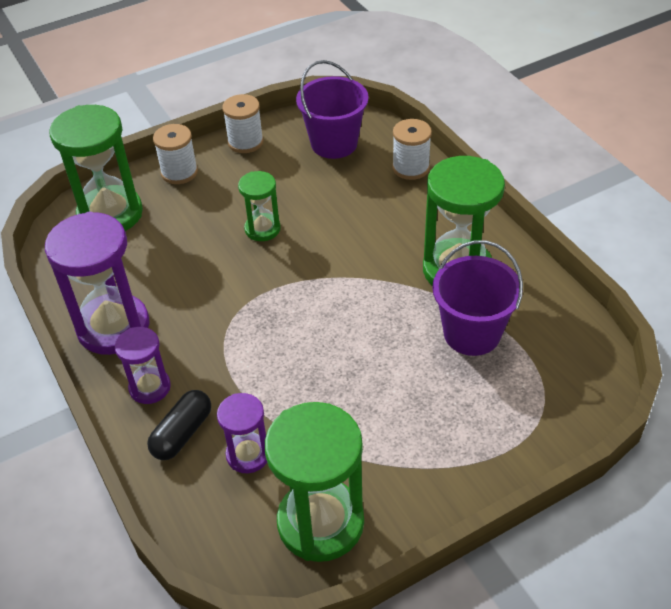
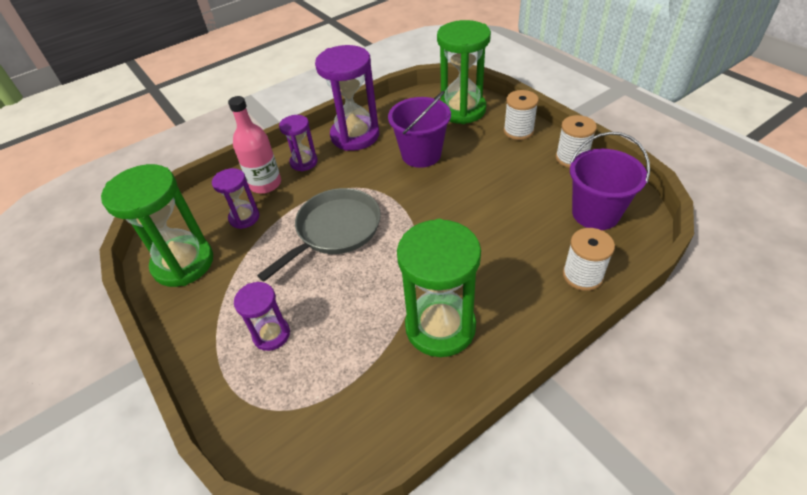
camera: 85 degrees right, 0 degrees up
black capsule [147,390,211,460] -> pink bottle [228,96,281,194]
green hourglass [238,171,281,241] -> none
purple bucket [432,240,523,356] -> purple bucket moved to [388,91,451,168]
none -> purple hourglass [234,282,290,351]
none -> grey pan [257,188,381,281]

